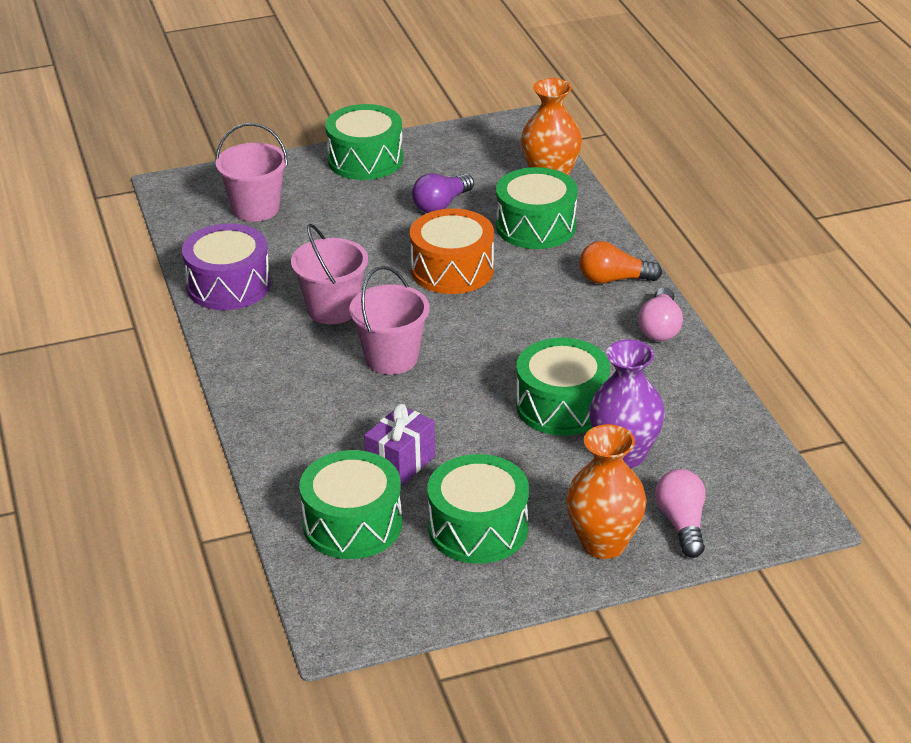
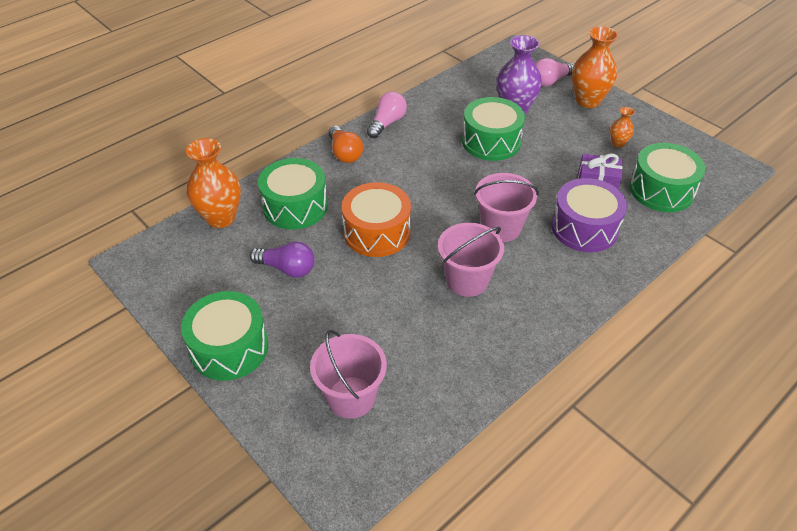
camera: 115 degrees left, 10 degrees up
purple drum [182,223,271,310] -> purple drum moved to [551,178,627,252]
green drum [427,454,529,564] -> orange vase [610,107,635,148]
pink light bulb [638,287,683,341] -> pink light bulb turned 45 degrees counterclockwise [367,92,407,138]

